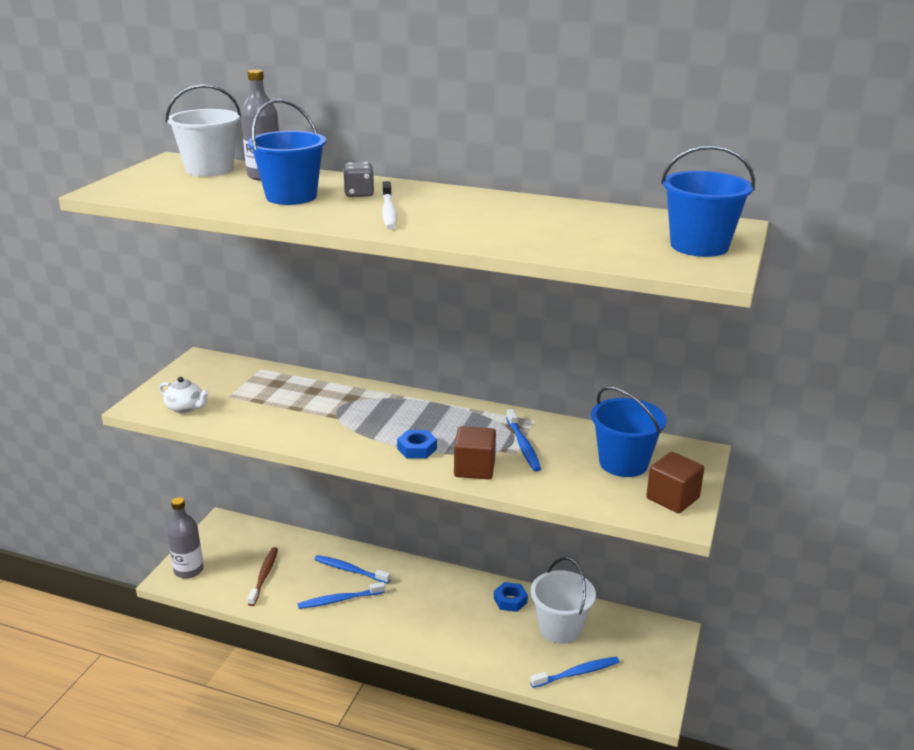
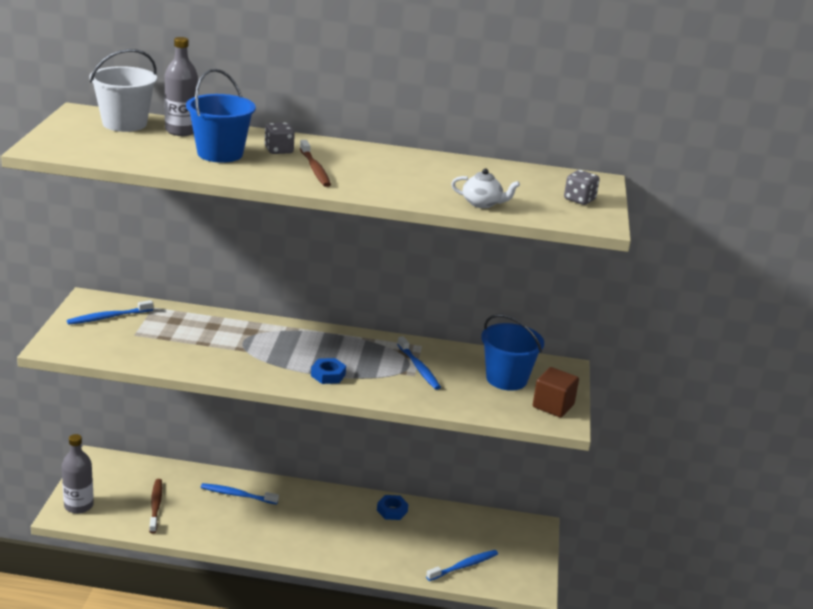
camera: 15 degrees left, 0 degrees up
white teapot [159,377,209,413] -> white teapot moved to [451,168,520,208]
blue toothbrush [298,582,385,609] -> blue toothbrush moved to [67,300,153,325]
white toothbrush [382,181,397,229] -> brown toothbrush [300,140,331,187]
brown cube [454,426,496,479] -> none
white bucket [531,557,596,644] -> none
blue bucket [661,145,755,257] -> grey dice [564,170,600,205]

